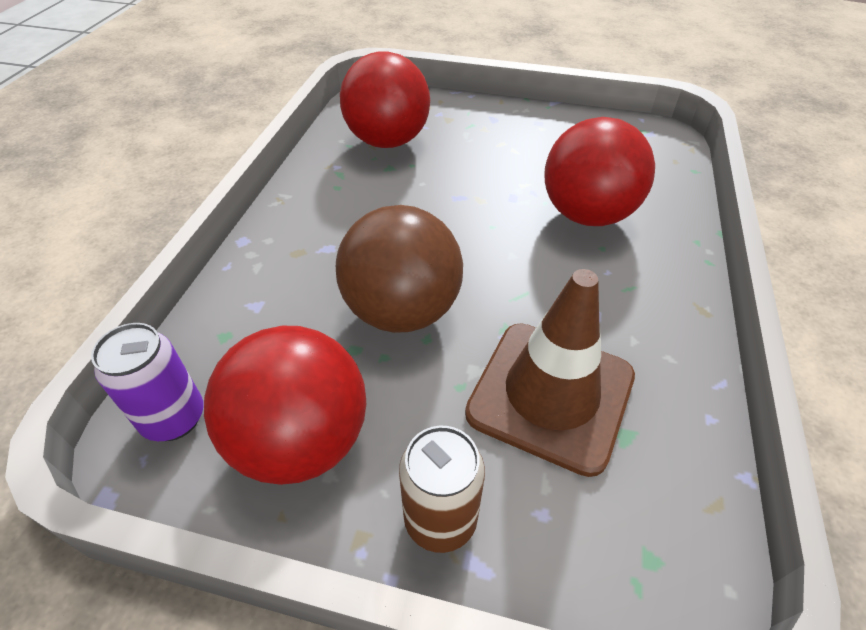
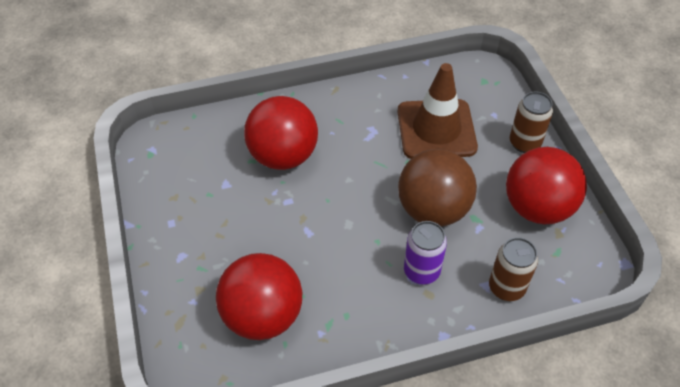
camera: 120 degrees left, 5 degrees up
purple can [91,323,204,441] -> purple can moved to [404,221,447,284]
none -> brown can [489,237,538,301]

